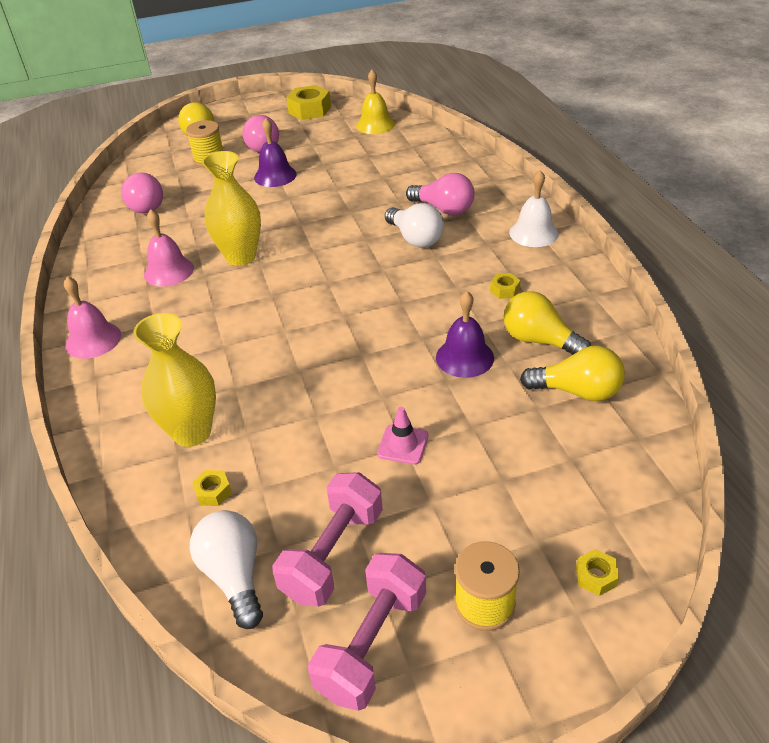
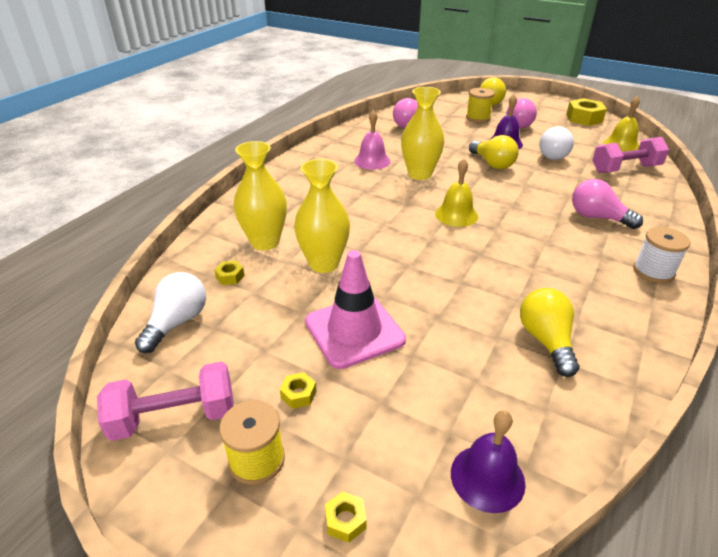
camera: 45 degrees right, 5 degrees down
pink bell [64,276,121,359] -> none
pink dumbbell [272,472,383,607] -> pink dumbbell moved to [592,137,669,173]
pink traffic cone [377,407,428,465] -> pink traffic cone [305,250,406,369], size x2.10
white light bulb [385,203,444,248] -> white light bulb moved to [539,126,574,160]
pink light bulb [406,173,475,215] -> pink light bulb turned 135 degrees clockwise [572,179,643,229]
purple bell [436,291,494,378] -> purple bell moved to [451,410,526,513]
yellow nut [490,273,521,299] -> yellow nut moved to [280,372,316,409]
white bell [509,170,559,247] -> white spool [633,227,690,283]
yellow light bulb [520,346,625,401] -> yellow light bulb moved to [469,135,519,169]
none -> yellow vase [294,159,350,273]
none -> yellow bell [435,159,478,227]

